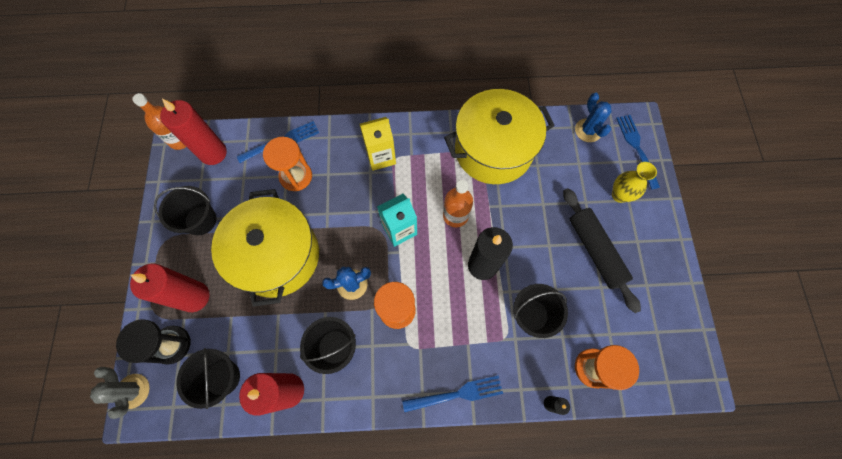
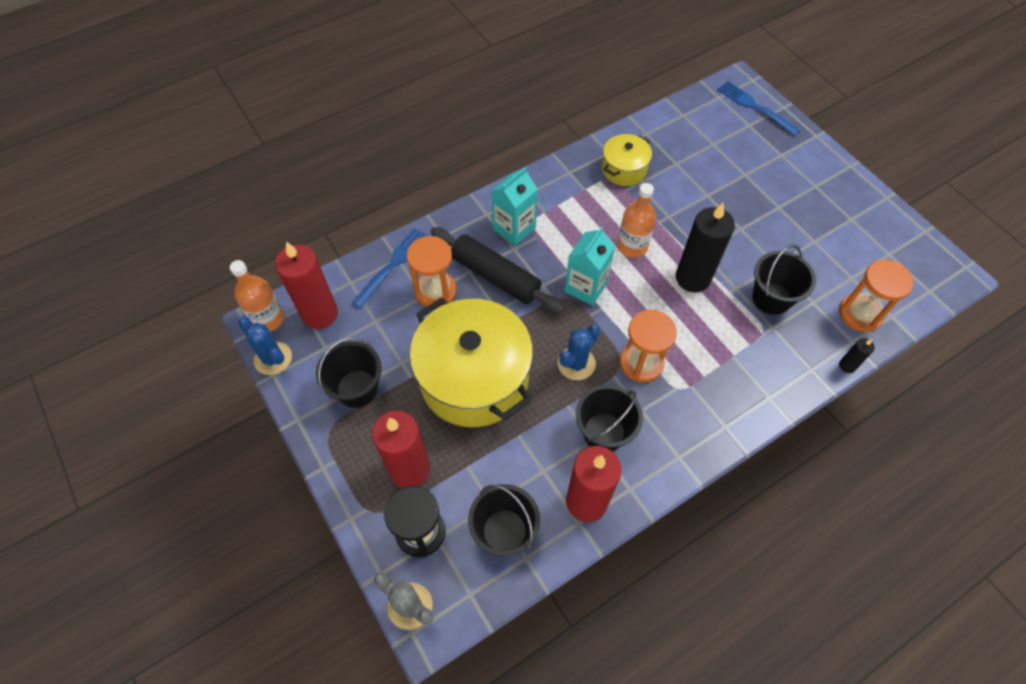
camera: 30 degrees left, 10 degrees down
yellow carton [360,117,396,171] -> turquoise carton [491,167,537,246]
blue fork [402,375,503,412] -> none
yellow pot [444,89,555,184] -> yellow pot [602,134,652,186], size x0.49
black rolling pin [563,188,641,313] -> black rolling pin moved to [430,227,565,313]
blue cactus [575,93,612,142] -> blue cactus moved to [237,316,292,375]
yellow vase [612,162,657,203] -> none

